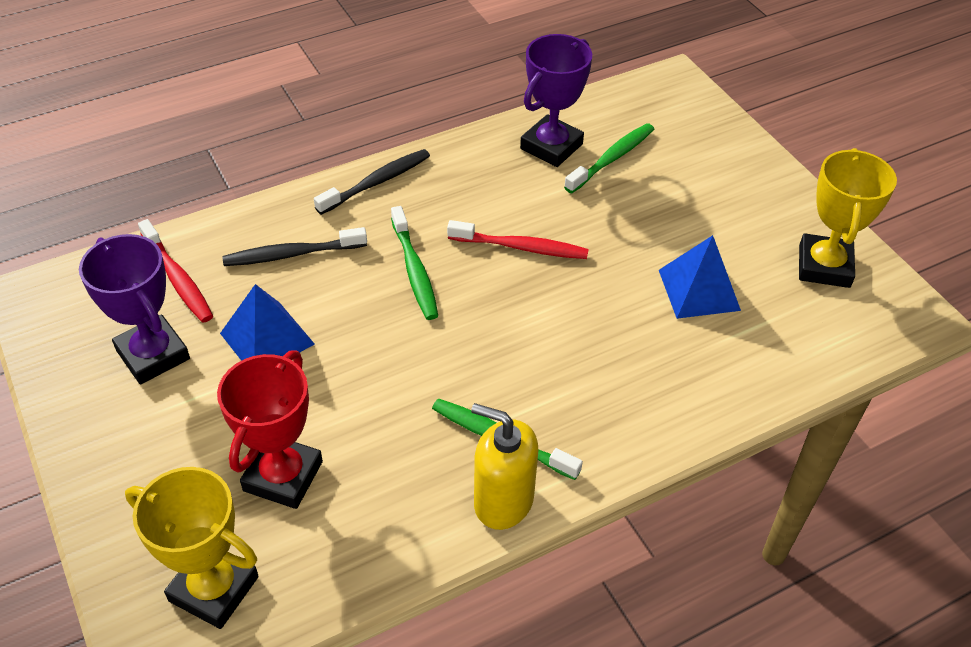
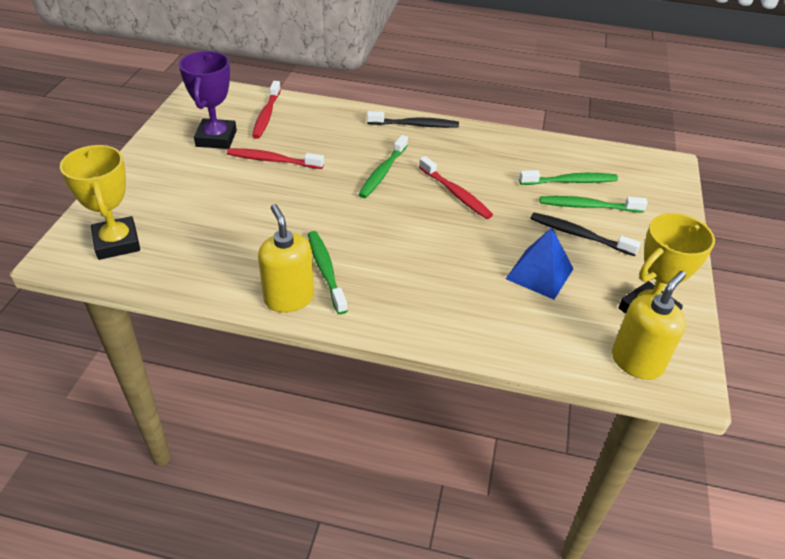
camera: 40 degrees right, 5 degrees down
red trophy [217,350,323,509] -> none
blue pyramid [220,284,315,361] -> red toothbrush [227,148,324,169]
black toothbrush [222,227,367,266] -> black toothbrush moved to [530,212,641,256]
purple trophy [520,34,592,167] -> none
none -> green toothbrush [540,196,648,212]
none -> yellow soap dispenser [612,271,686,380]

